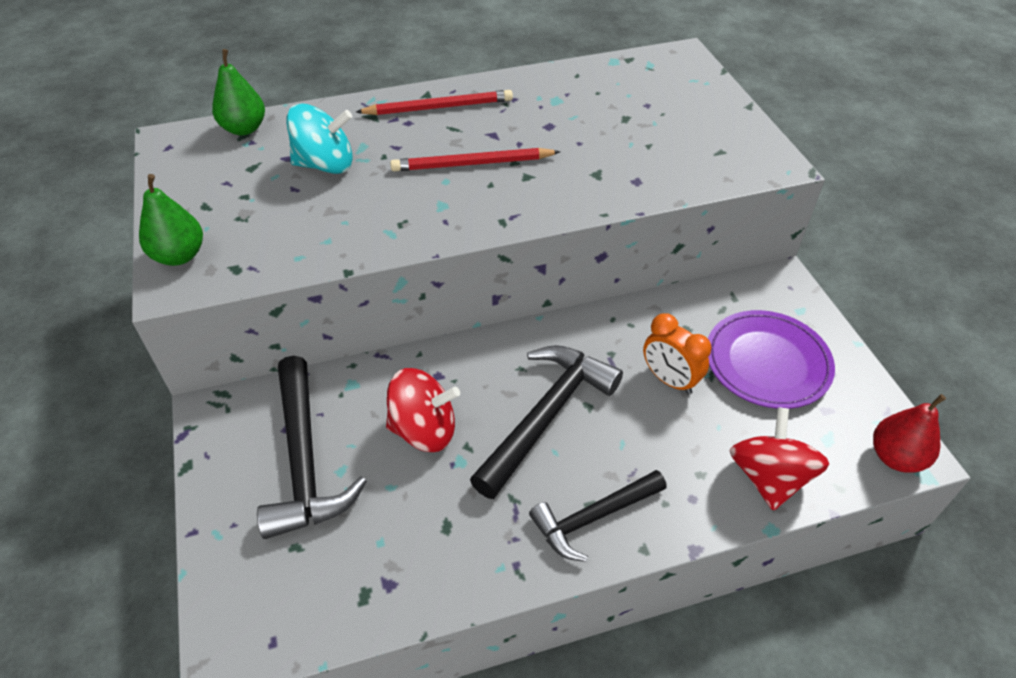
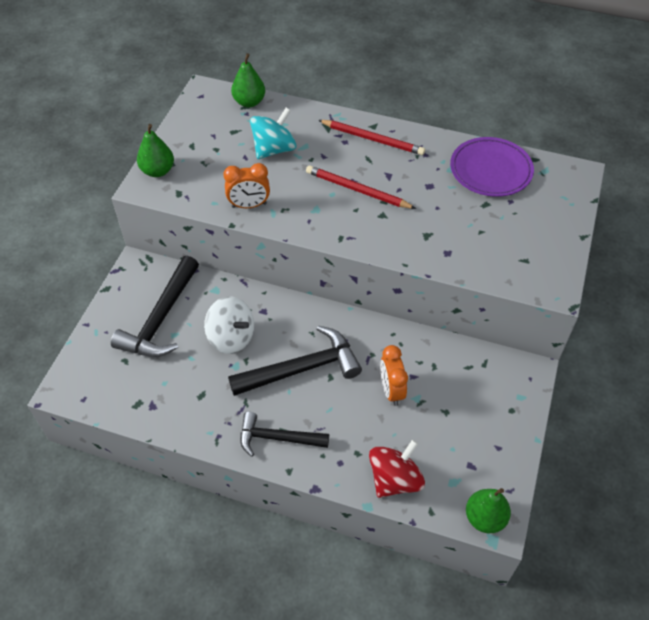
camera: 35 degrees right, 5 degrees up
turquoise spinning top [286,104,353,174] -> turquoise spinning top turned 75 degrees counterclockwise [250,108,297,159]
red spinning top [386,368,460,452] -> white spinning top [204,296,254,354]
purple plate [708,310,835,409] -> purple plate moved to [450,137,534,197]
red pear [873,394,946,473] -> green pear [466,488,511,533]
none -> orange clock [223,163,270,208]

